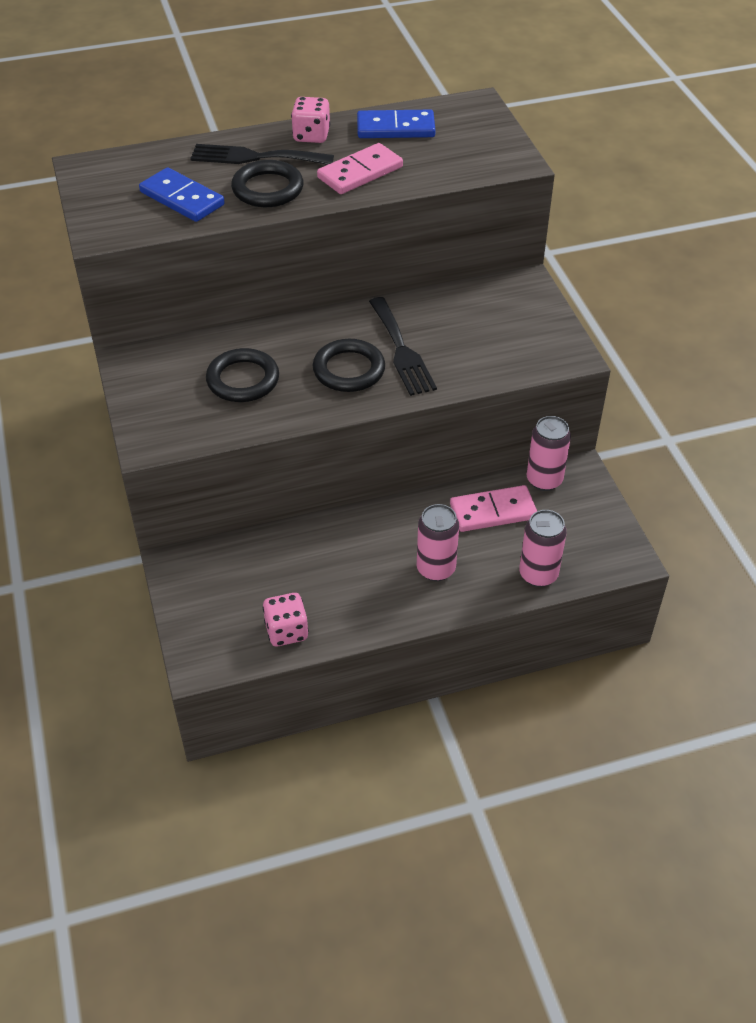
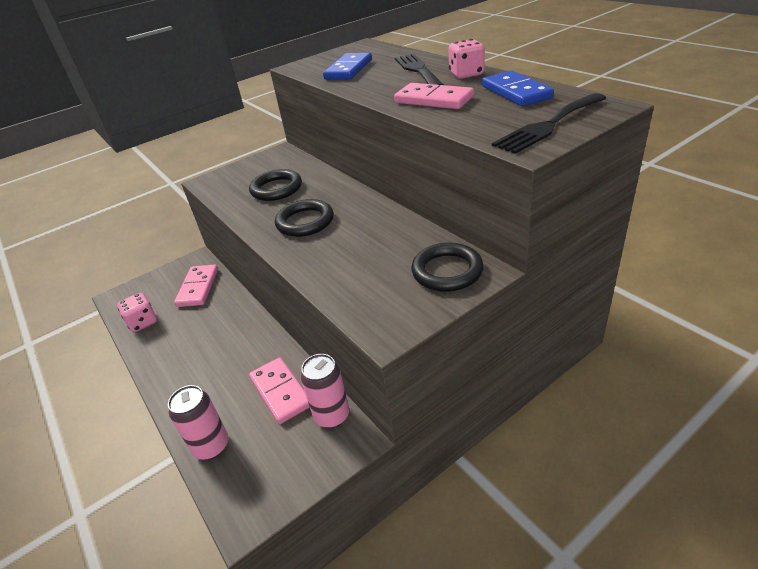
camera: 75 degrees right, 10 degrees down
black ring [231,160,303,207] -> black ring moved to [411,243,484,292]
black fork [369,297,437,396] -> black fork moved to [492,93,606,154]
pink can [417,504,459,581] -> none
none -> pink domino [174,264,218,307]

